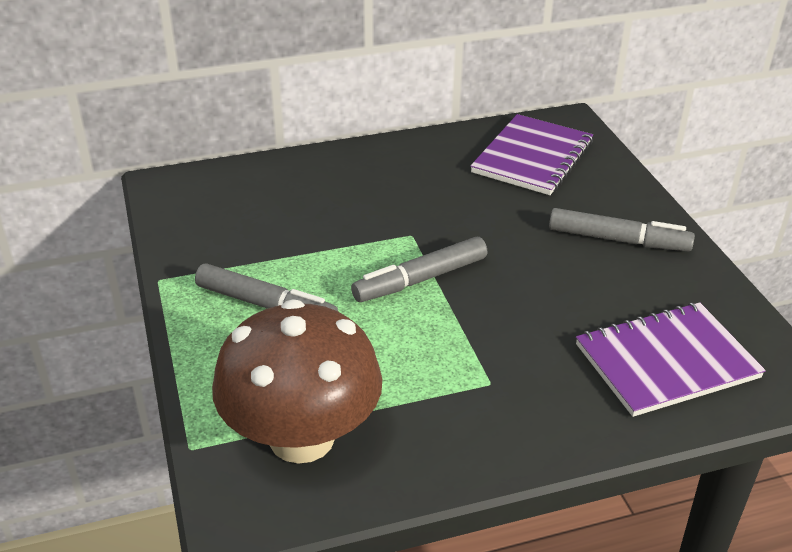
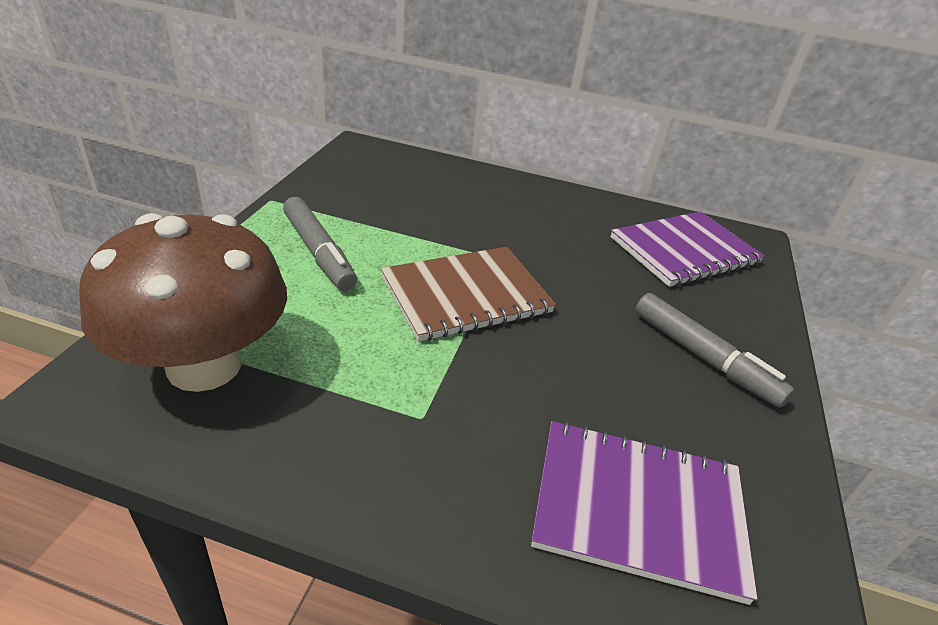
camera: 30 degrees right, 0 degrees up
grey marker [351,237,487,302] -> brown notebook [381,247,556,342]

